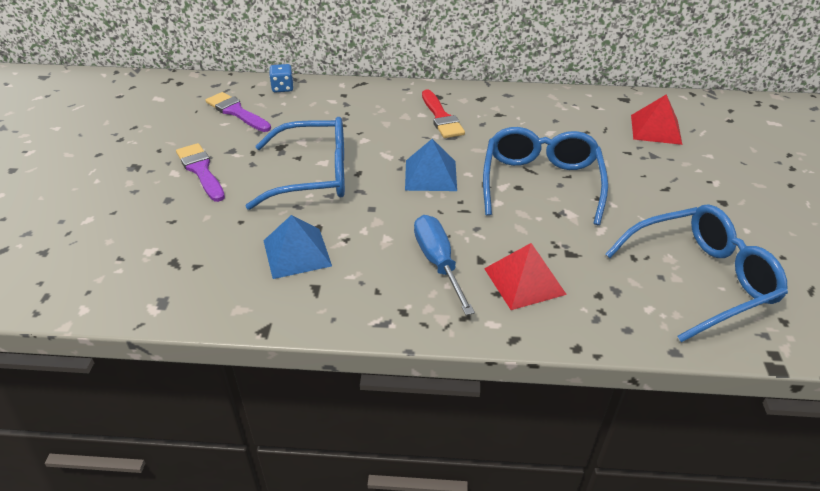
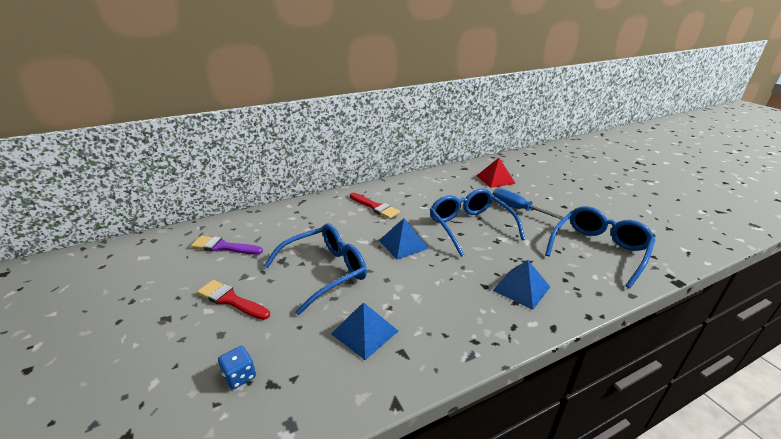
camera: 30 degrees left, 10 degrees down
purple brush [176,143,225,202] -> red brush [197,280,270,320]
blue dice [269,64,294,93] -> blue dice moved to [218,346,256,390]
blue screwdriver [414,215,475,315] -> blue screwdriver moved to [492,188,564,220]
red pyramid [484,243,567,310] -> blue pyramid [492,260,550,310]

